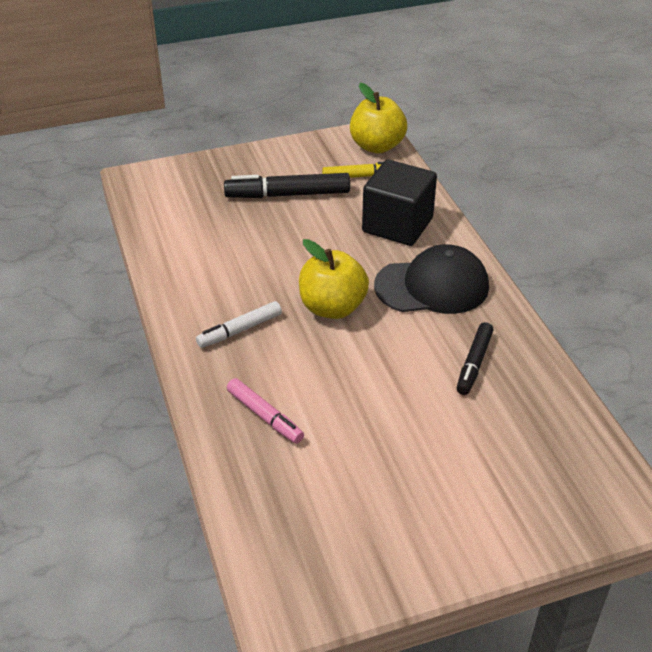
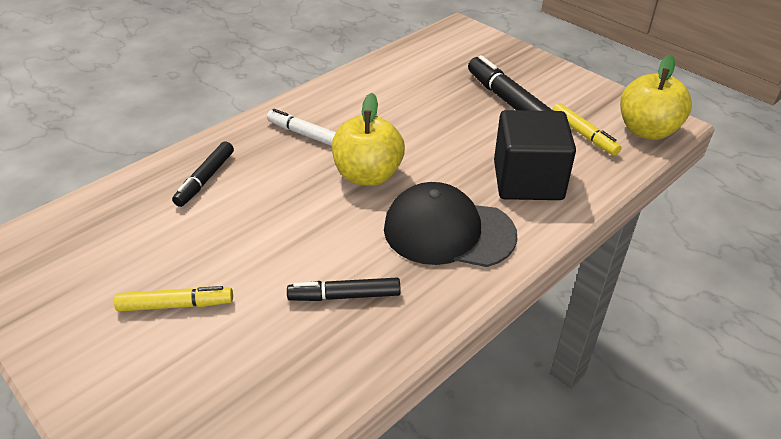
camera: 65 degrees right, 0 degrees up
pink marker [227,378,304,444] -> black marker [172,141,234,207]
black cap [374,244,489,314] -> black cap turned 135 degrees clockwise [384,182,517,267]
none -> yellow marker [114,286,233,312]

